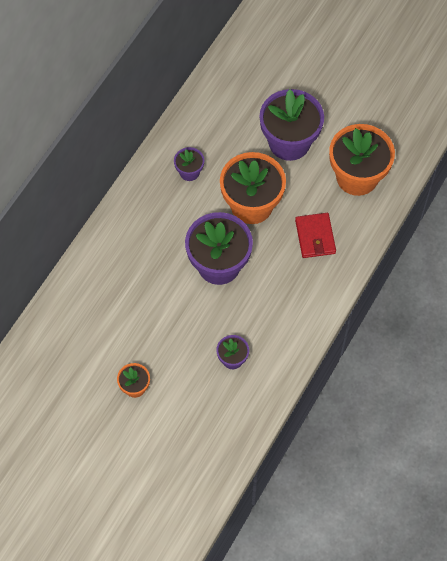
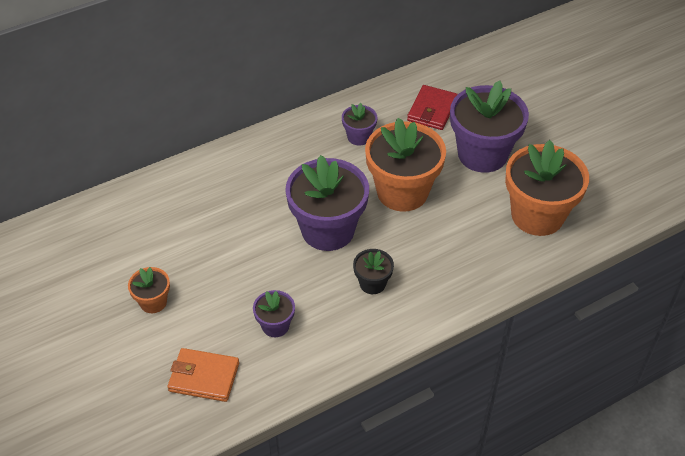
camera: 30 degrees right, 15 degrees down
red wallet [295,213,336,258] -> red wallet moved to [407,85,458,130]
none -> orange wallet [167,348,239,402]
none -> black flower pot [353,249,394,294]

